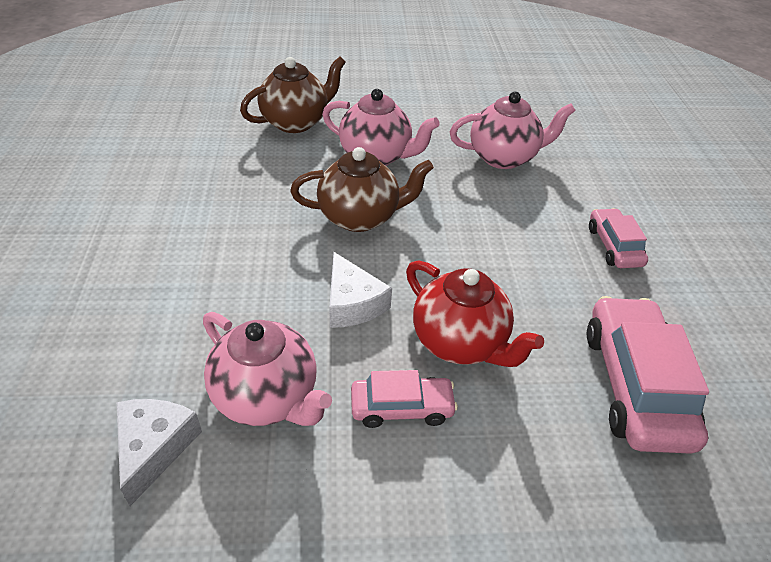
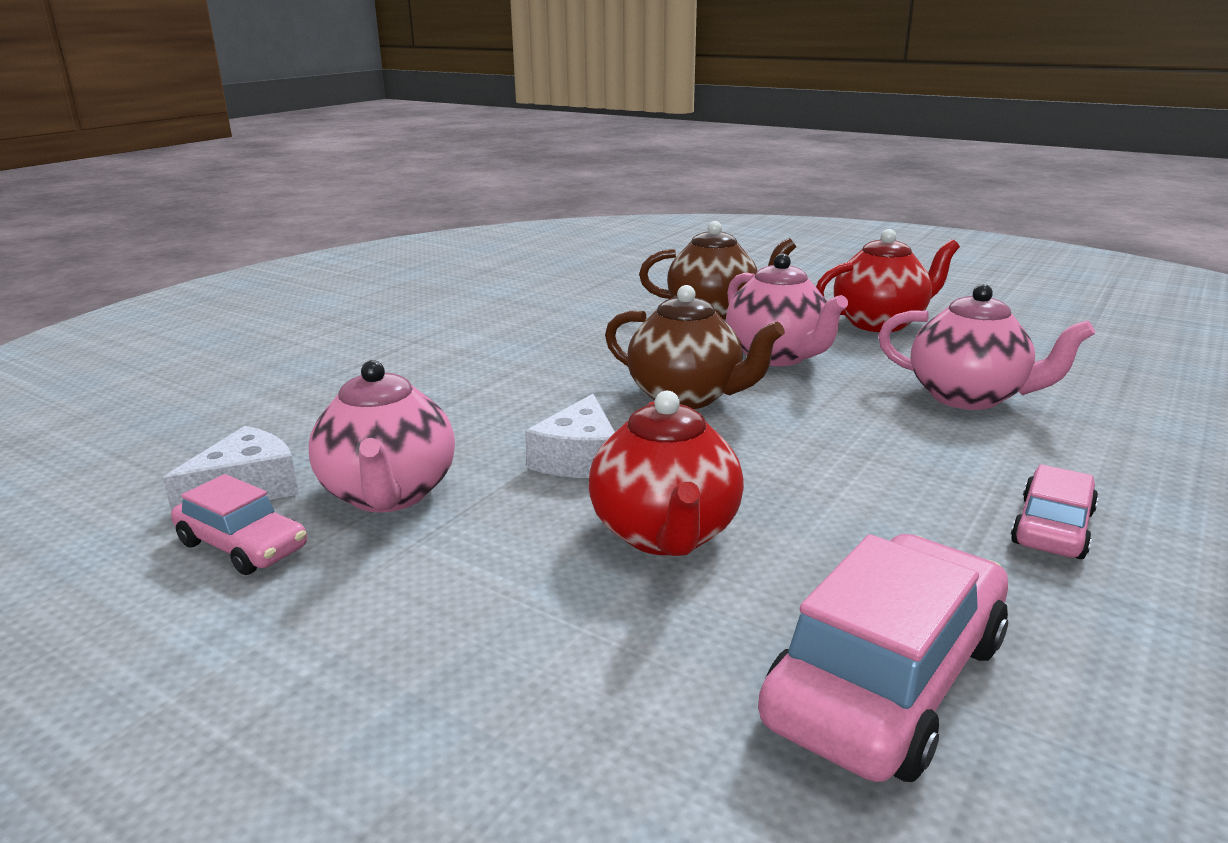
camera: 40 degrees right, 20 degrees down
pink car [351,370,458,428] -> pink car moved to [171,474,307,575]
none -> red teapot [816,229,960,332]

